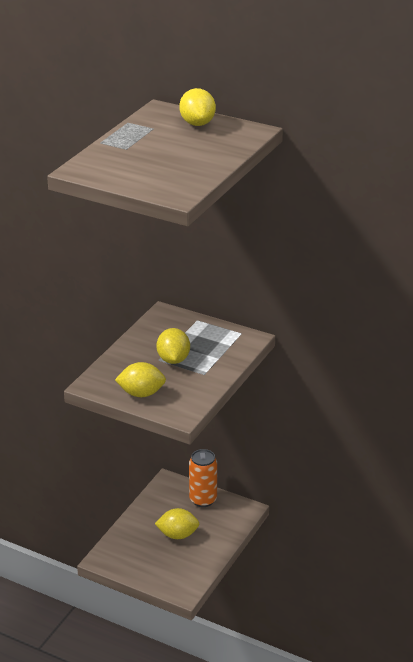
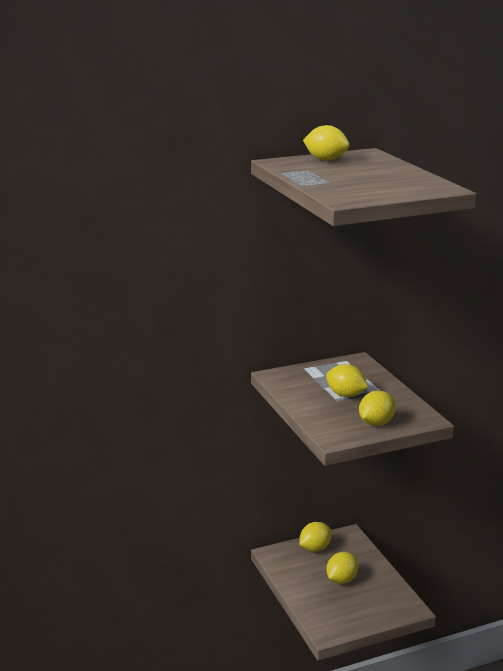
camera: 50 degrees left, 10 degrees down
orange can [189,449,217,507] -> yellow lemon [300,522,332,552]

